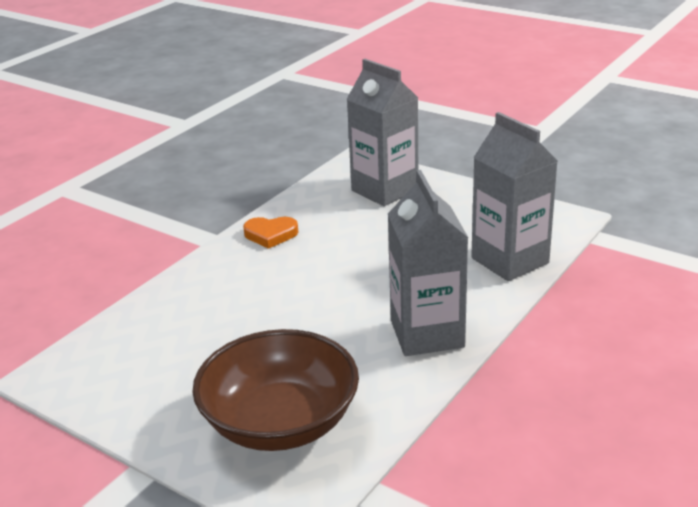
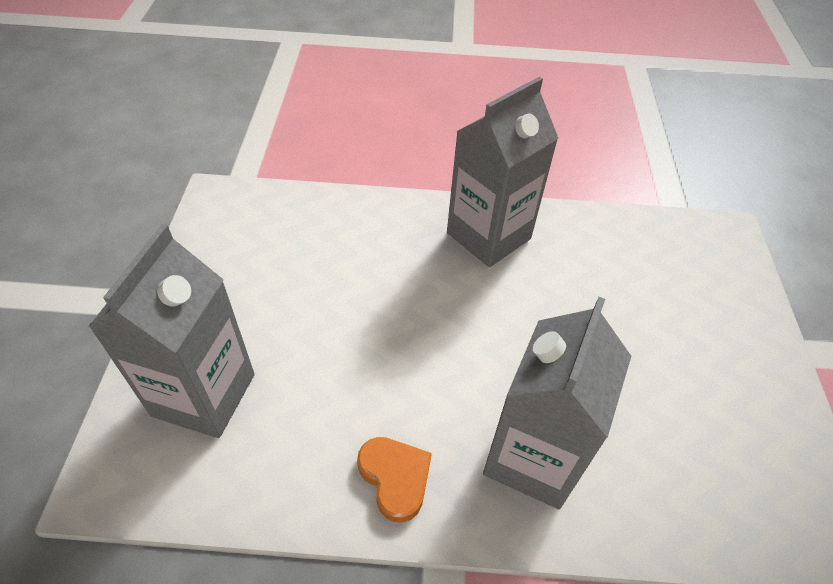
camera: 125 degrees left, 20 degrees up
brown bowl [192,329,359,451] -> none
grey carton [471,112,558,281] -> grey carton moved to [483,297,631,509]

